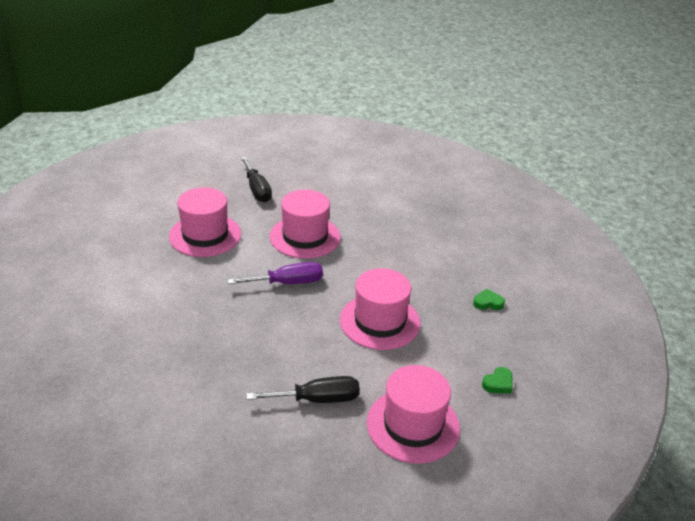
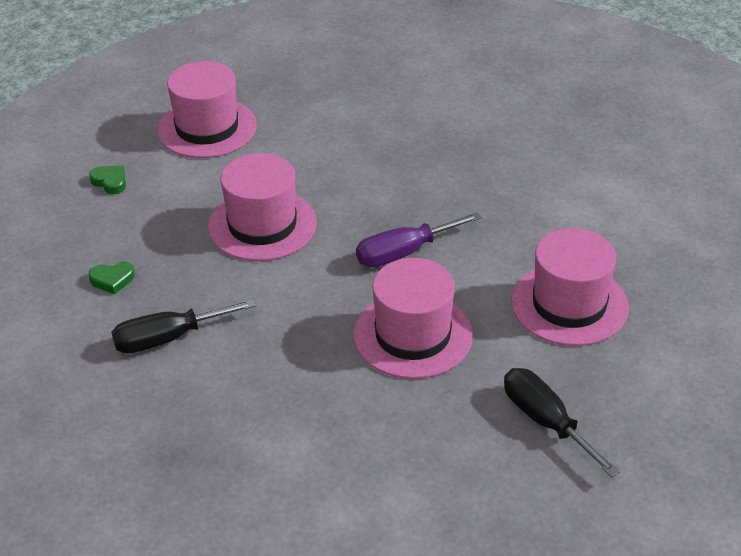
camera: 170 degrees right, 5 degrees up
black screwdriver [246,376,360,403] -> black screwdriver moved to [111,299,257,353]
green heart [482,367,512,394] -> green heart turned 90 degrees clockwise [89,165,126,194]

